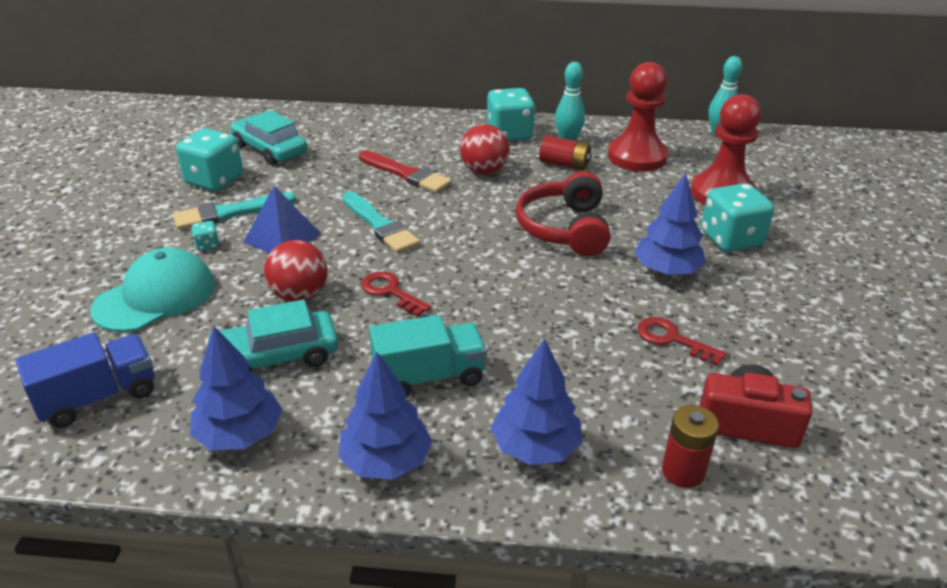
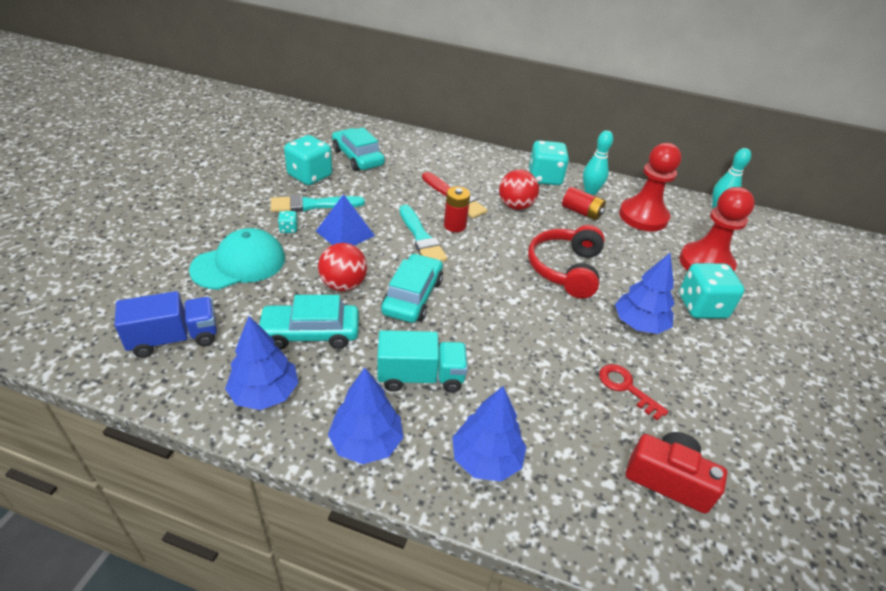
camera: 10 degrees right, 5 degrees up
red key [361,271,431,317] -> turquoise car [381,253,443,323]
red battery [662,405,719,488] -> red battery moved to [444,186,470,232]

